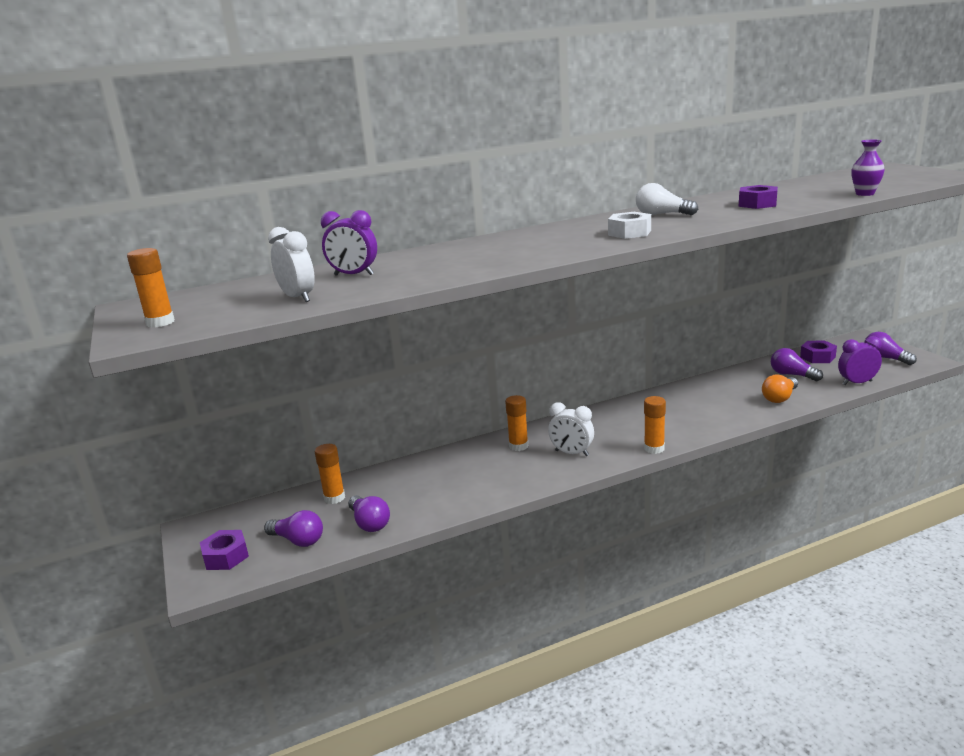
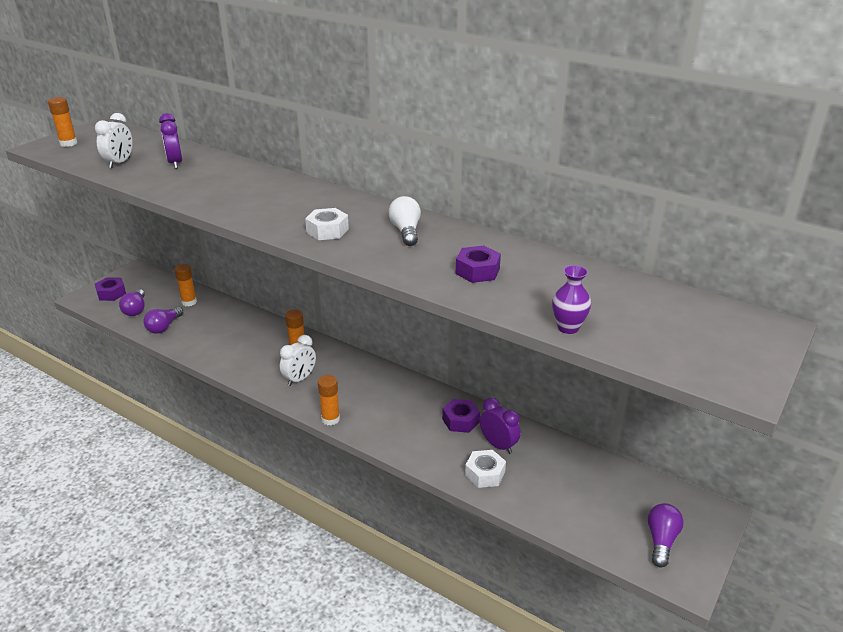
camera: 55 degrees right, 10 degrees up
white clock [548,402,594,456] -> white clock turned 135 degrees counterclockwise [280,335,316,386]
orange light bulb [762,374,798,403] -> white nut [465,450,506,488]
purple light bulb [771,348,823,381] -> none
purple nut [800,341,837,363] -> purple nut moved to [442,399,480,433]
purple clock [838,336,882,385] -> purple clock moved to [480,398,520,454]

